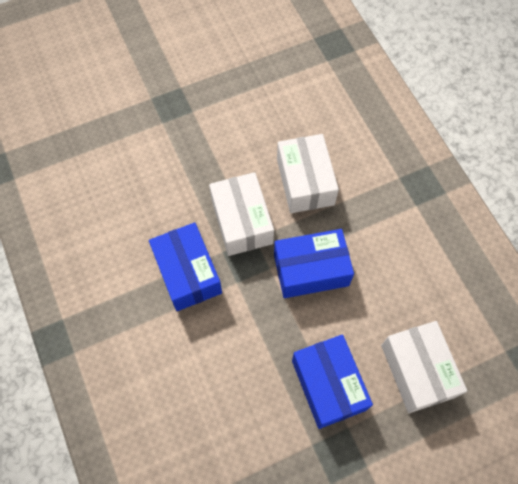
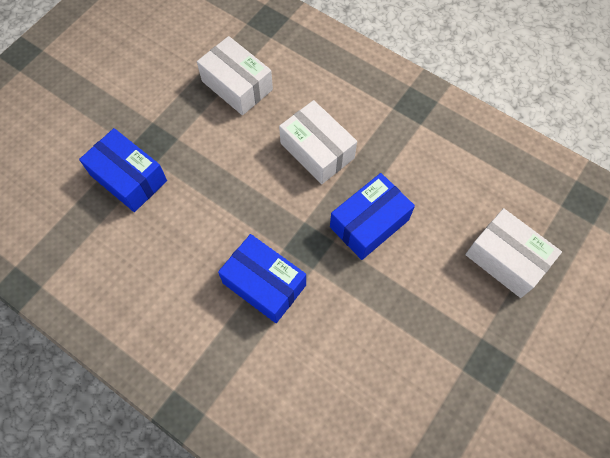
camera: 30 degrees left, 0 degrees up
white box [209,172,274,256] -> white box moved to [197,36,273,115]
blue box [292,335,373,429] -> blue box moved to [79,128,167,212]

